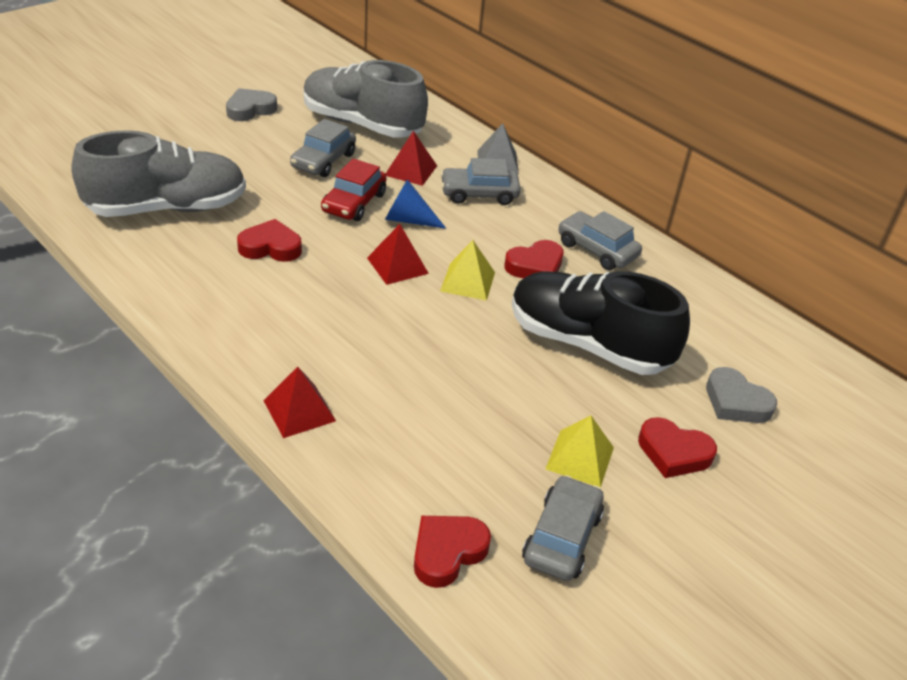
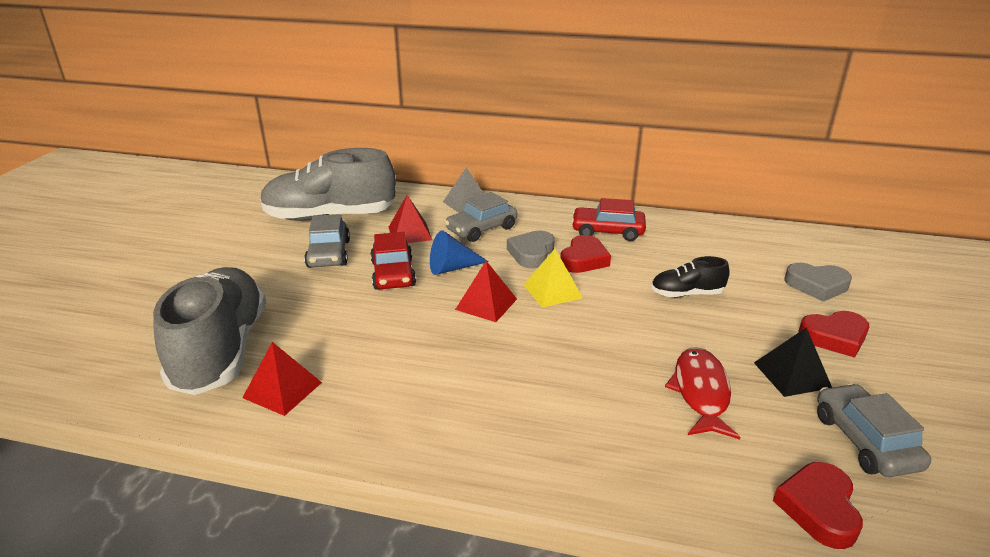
camera: 30 degrees left, 10 degrees down
grey shoe [72,130,246,217] -> grey shoe turned 45 degrees counterclockwise [153,267,266,395]
grey heart [226,88,277,121] -> grey heart moved to [507,230,555,269]
red heart [237,219,302,262] -> none
red pyramid [264,367,336,438] -> red pyramid moved to [242,342,322,416]
black shoe [512,271,690,375] -> black shoe [651,256,730,297], size x0.47
yellow pyramid [545,415,614,488] -> black pyramid [754,327,832,397]
grey car [558,211,642,270] -> red car [571,198,646,241]
none -> red fish [665,347,740,440]

